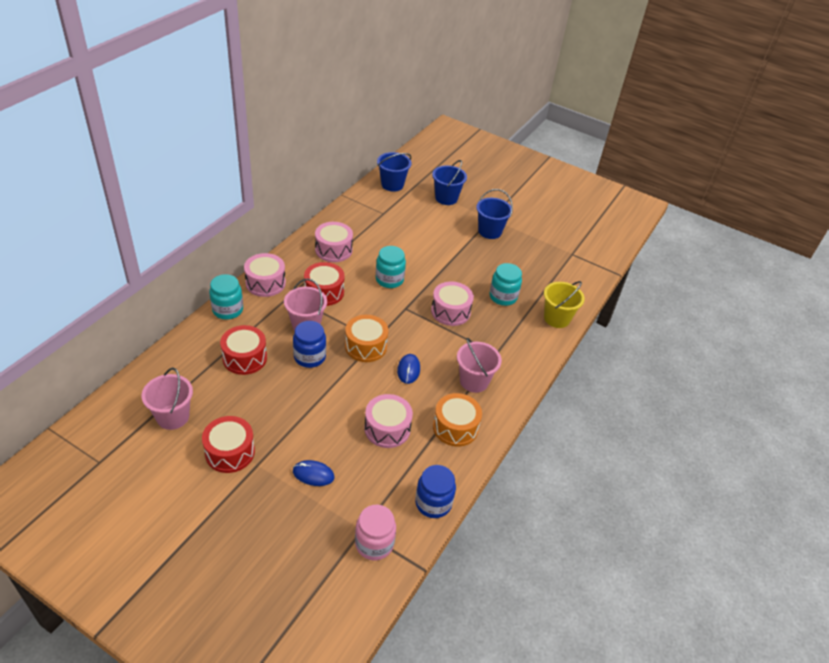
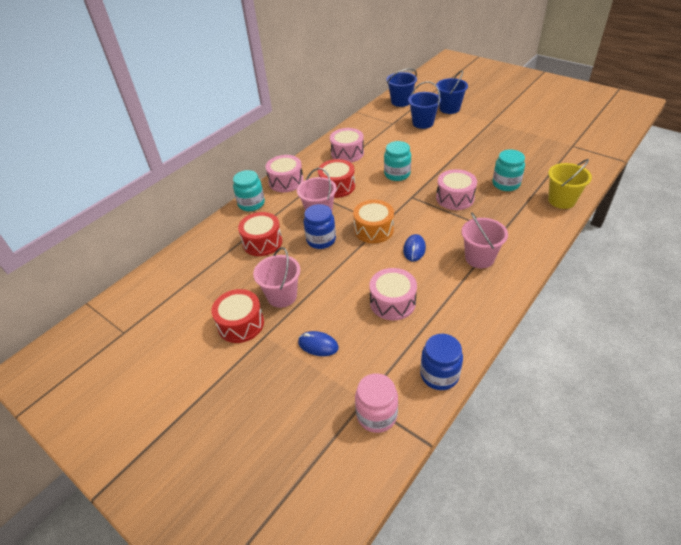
camera: 15 degrees right, 0 degrees up
pink bucket [142,368,193,430] -> pink bucket moved to [253,247,300,308]
orange drum [433,393,482,447] -> none
blue bucket [476,189,513,239] -> blue bucket moved to [408,81,441,129]

